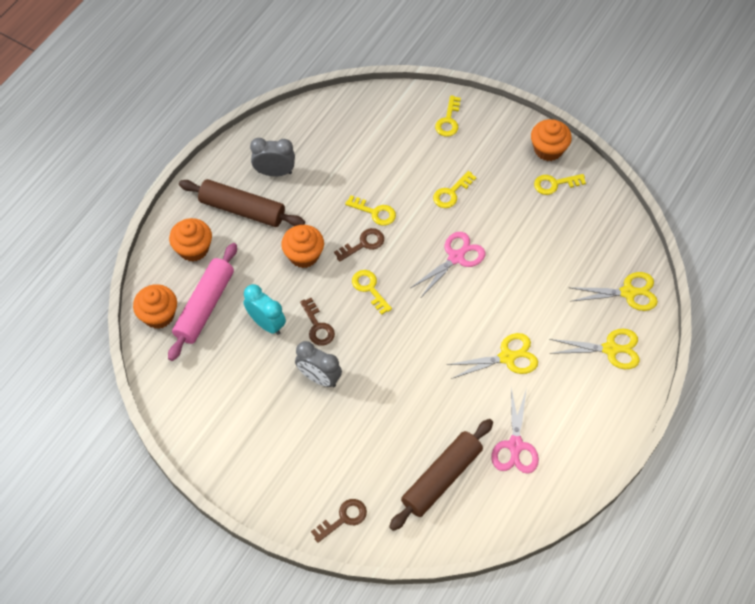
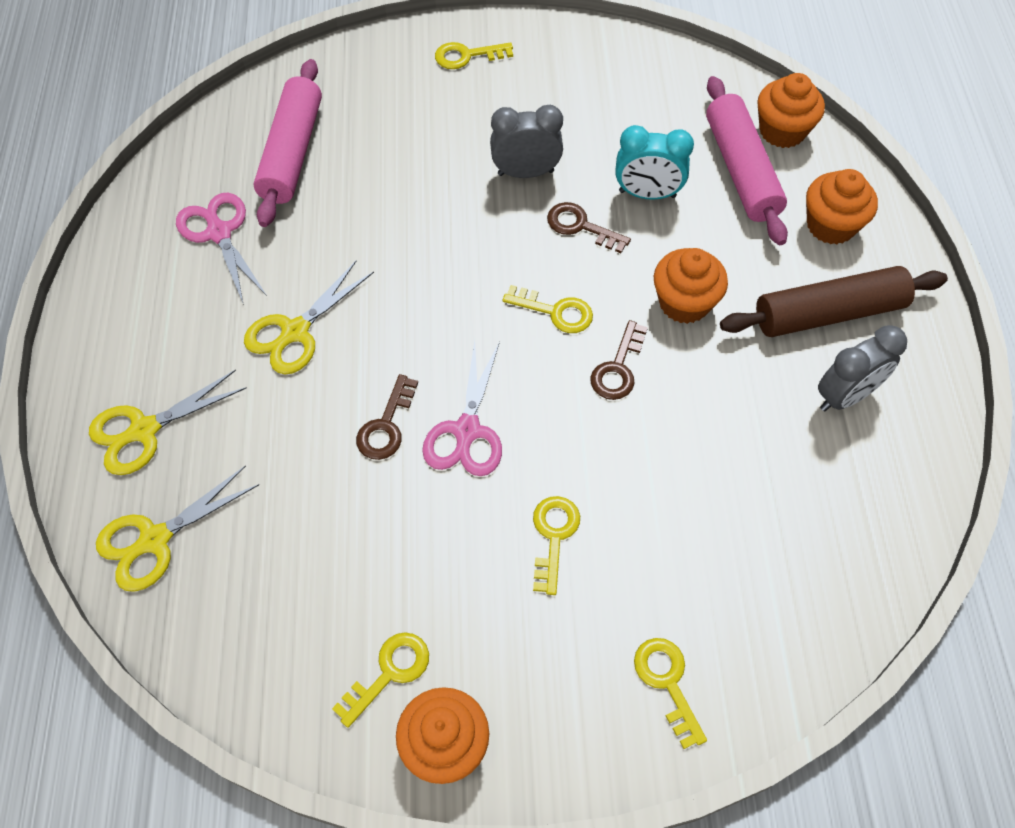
camera: 145 degrees right, 0 degrees up
brown key [311,499,367,543] -> brown key moved to [356,374,418,460]
yellow key [345,195,396,226] -> yellow key moved to [435,42,513,69]
brown rolling pin [389,419,493,531] -> pink rolling pin [254,59,322,227]

